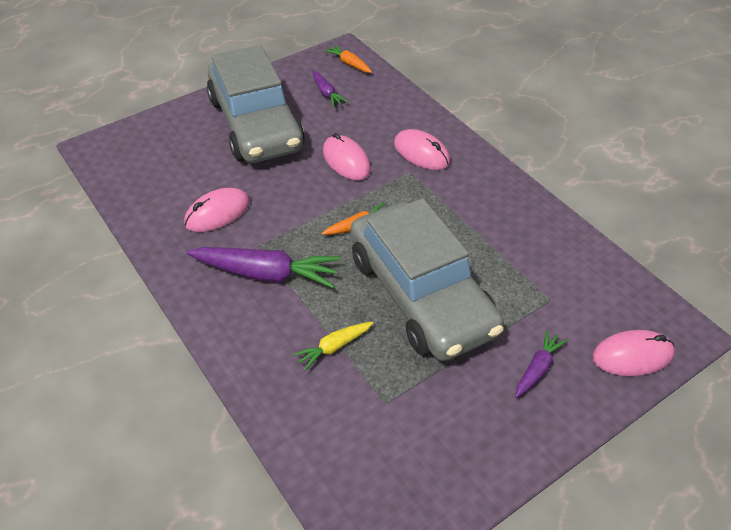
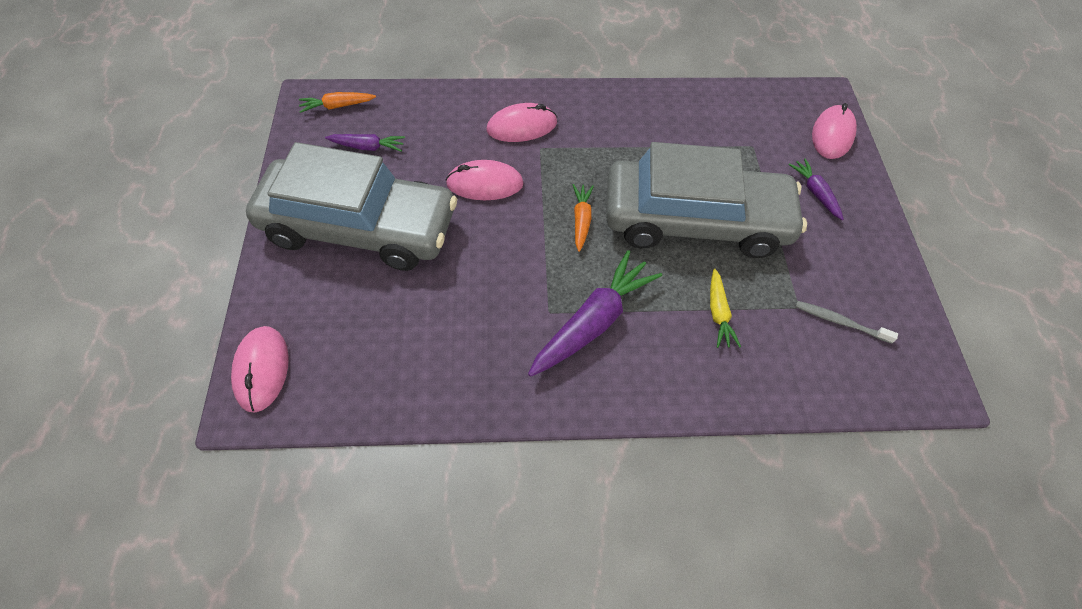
camera: 60 degrees left, 10 degrees up
pink mouse [184,188,250,232] -> pink mouse moved to [231,326,289,413]
none -> grey toothbrush [795,301,898,344]

